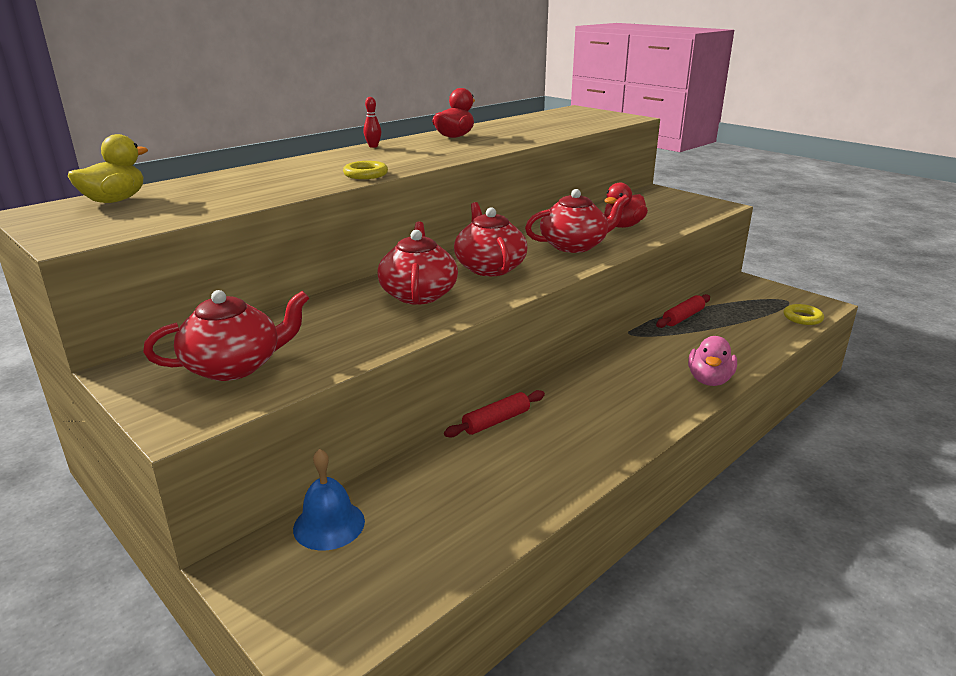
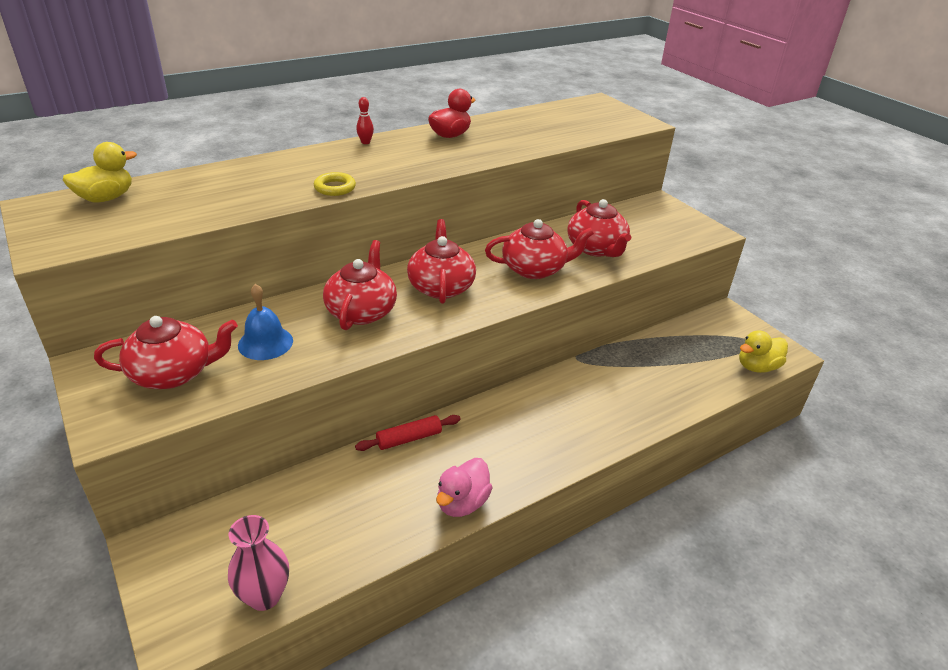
camera: 10 degrees right, 10 degrees up
blue bell [293,449,365,551] -> blue bell moved to [238,284,293,360]
red duck [604,183,648,228] -> red teapot [567,199,631,257]
red rolling pin [656,294,710,328] -> none
pink duck [688,336,737,386] -> pink duck moved to [436,458,493,517]
yellow ring [784,304,824,325] -> yellow duck [739,330,788,373]
none -> pink vase [228,515,289,611]

